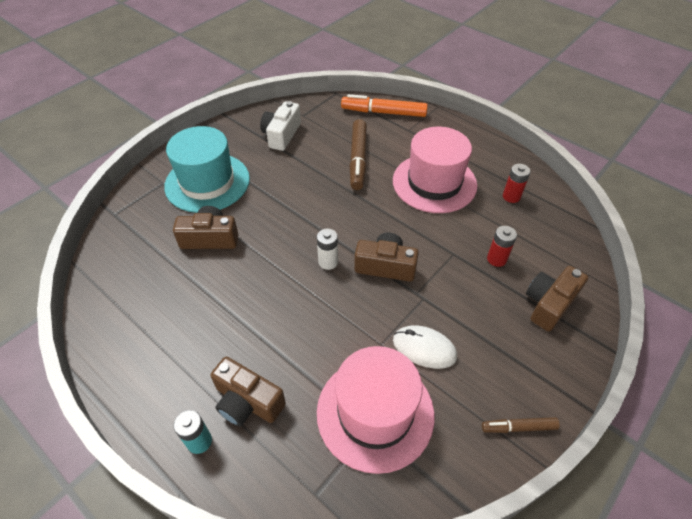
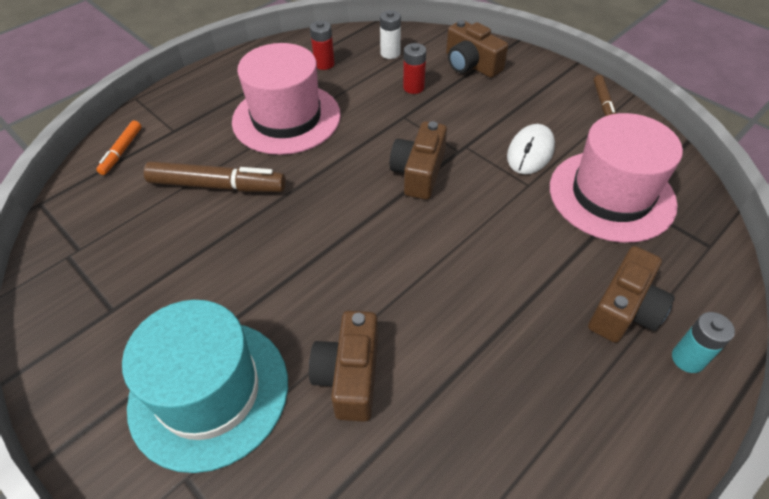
camera: 85 degrees left, 0 degrees up
white camera [260,101,301,151] -> none
white battery [317,228,338,270] -> white battery moved to [380,10,401,59]
orange marker [341,94,428,117] -> orange marker [96,121,141,175], size x0.55

